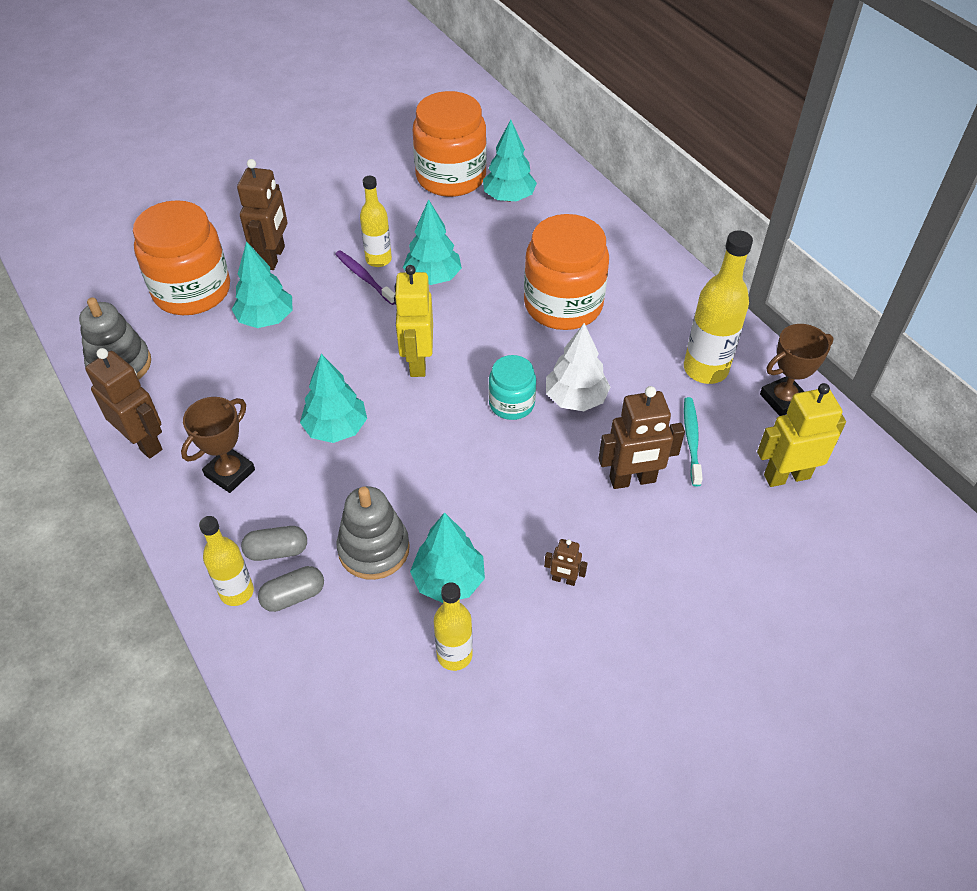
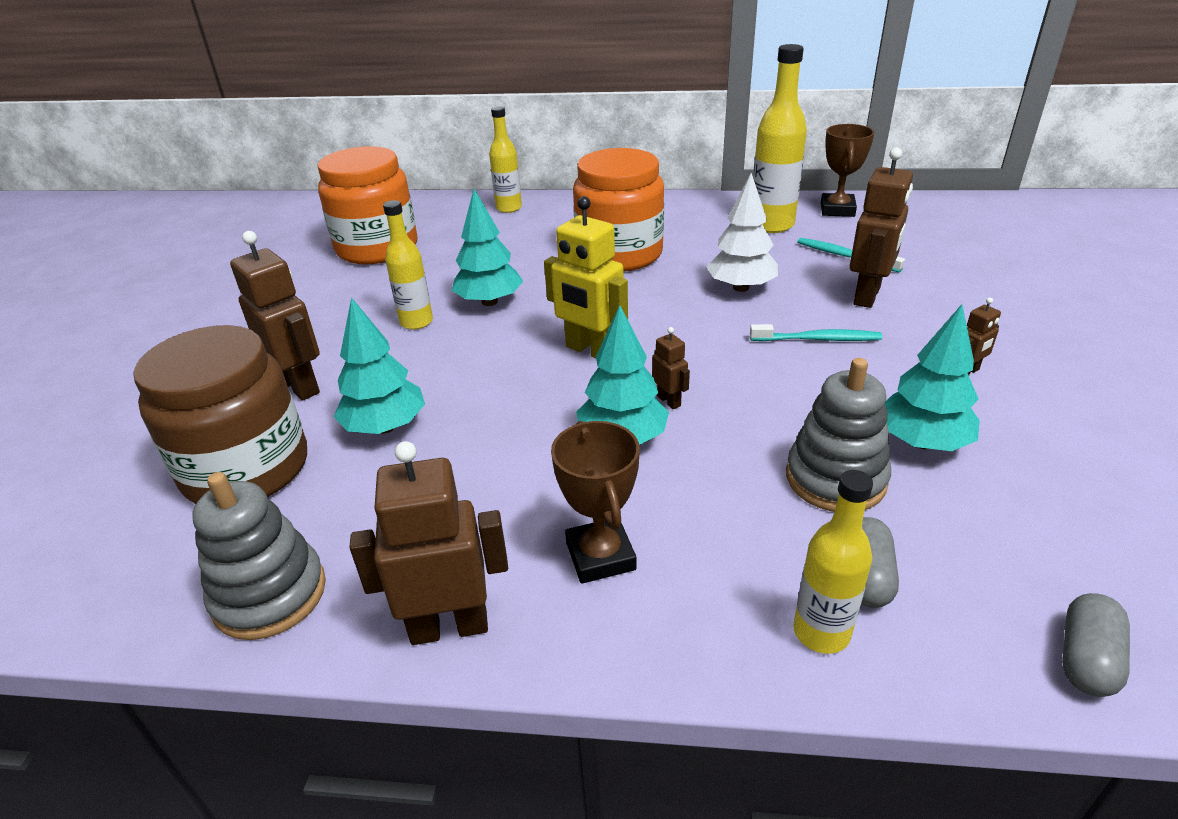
camera: 50 degrees left, 15 degrees down
orange jar [133,200,230,315] -> brown jar [133,325,307,504]
grey capsule [241,526,307,561] -> grey capsule moved to [1062,593,1130,697]
purple toothbrush [335,250,395,305] -> none
yellow bottle [434,582,473,671] -> yellow bottle moved to [489,107,522,213]
turquoise tree [483,119,537,202] -> none
turquoise jar [489,355,536,420] -> none
yellow robot [757,383,846,487] -> none
none -> brown robot [652,327,690,409]
none -> turquoise toothbrush [750,324,882,341]

